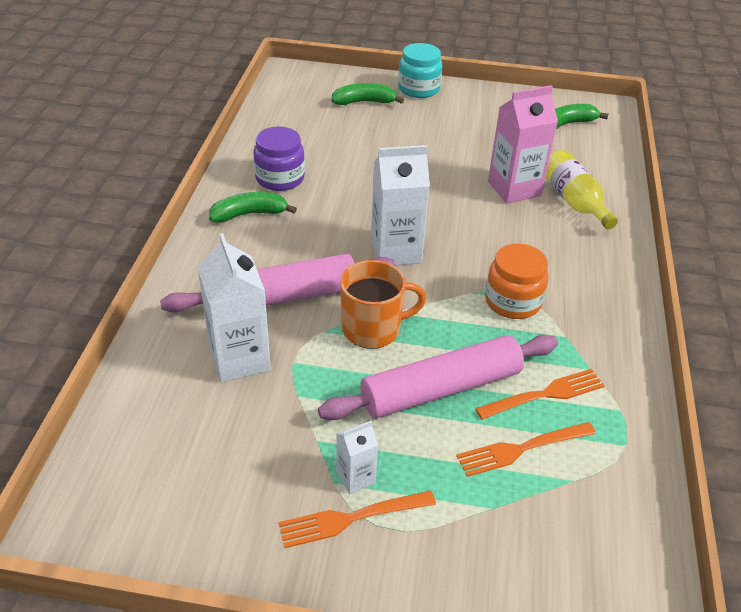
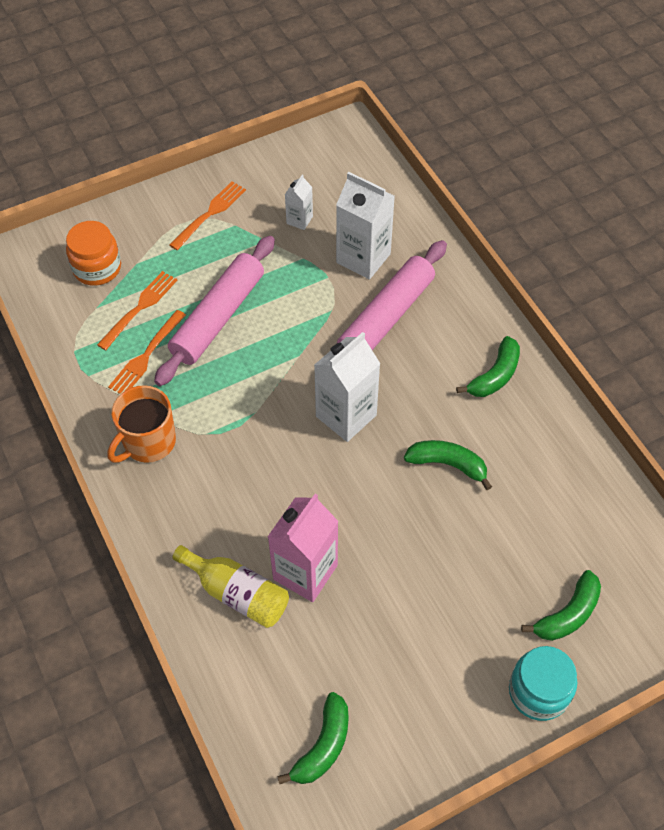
camera: 145 degrees right, 15 degrees up
purple jar [253,126,305,191] -> none
white carton [336,421,378,494] -> white carton moved to [285,174,313,230]
orange mug [340,260,426,349] -> orange mug moved to [107,385,176,463]
orange jar [485,244,549,319] -> orange jar moved to [66,221,121,286]
none -> green banana [404,440,492,490]

